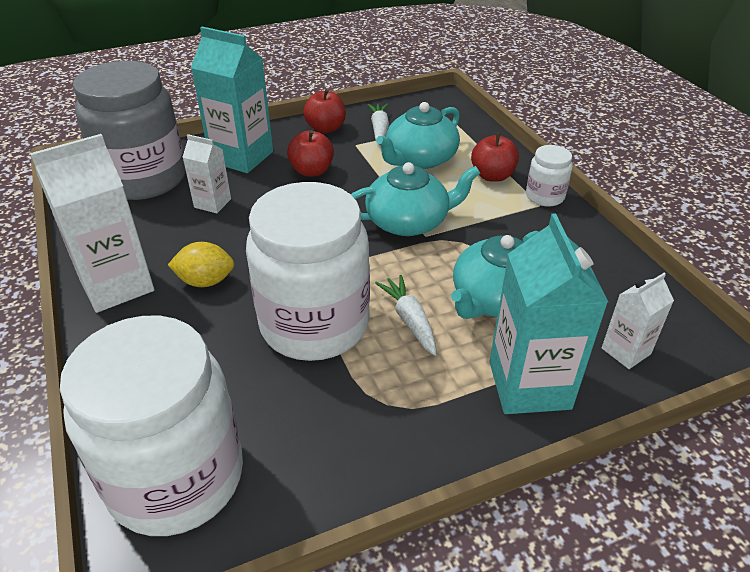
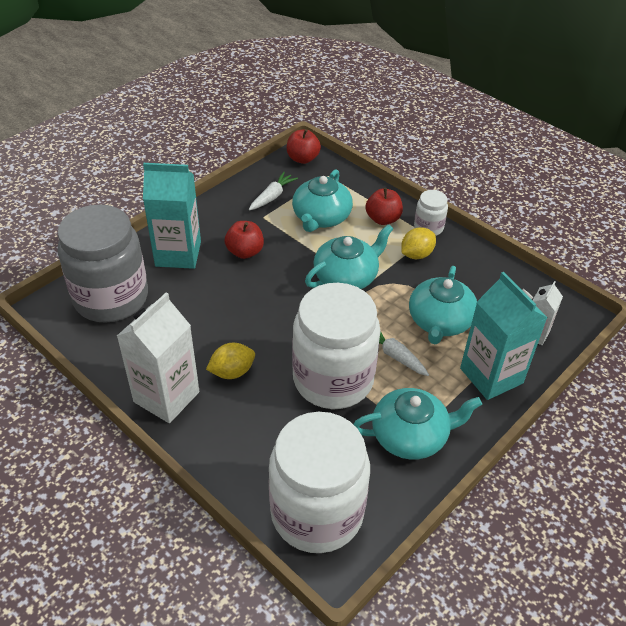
camera: 25 degrees left, 5 degrees up
white carton [183,134,231,213] -> none
red apple [303,89,346,133] -> red apple moved to [287,129,321,164]
white carrot [367,103,389,140] -> white carrot turned 60 degrees clockwise [249,172,298,210]
none -> turquoise teapot [353,388,482,460]
none -> yellow lemon [401,227,436,259]

